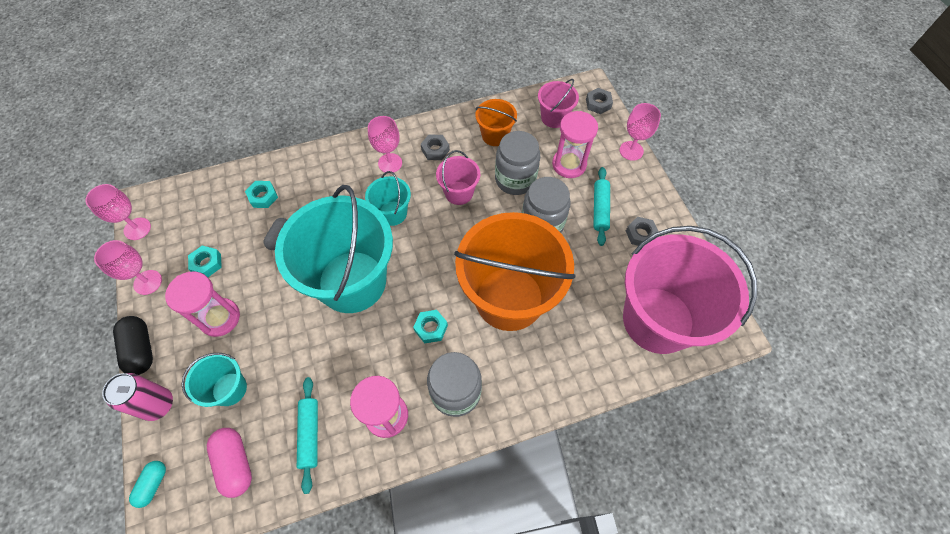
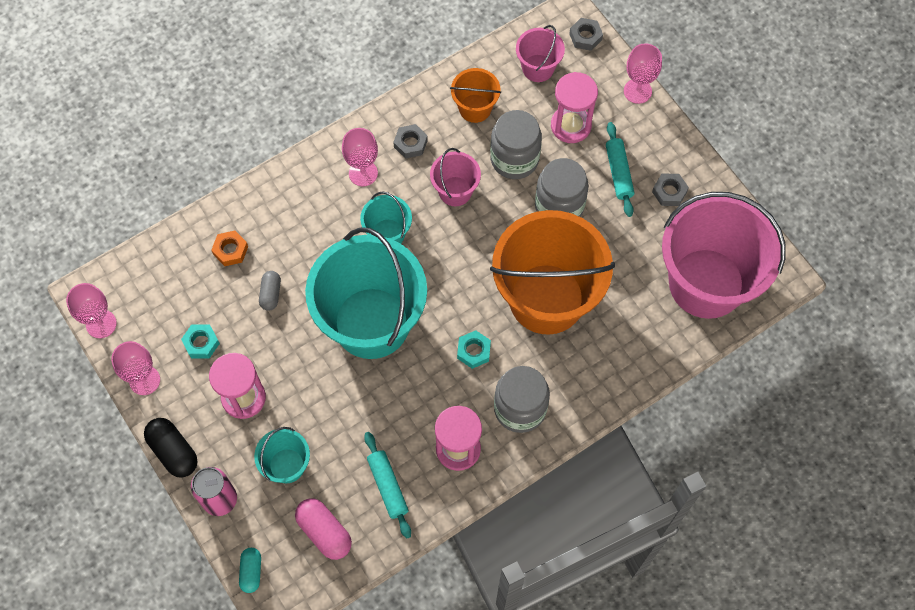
camera: 15 degrees left, 5 degrees up
turquoise nut [245,181,278,208] -> orange nut [211,231,248,266]

